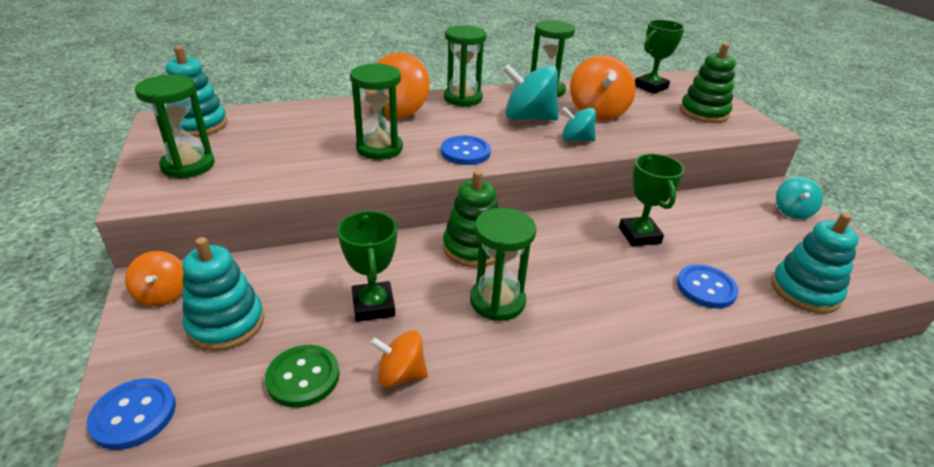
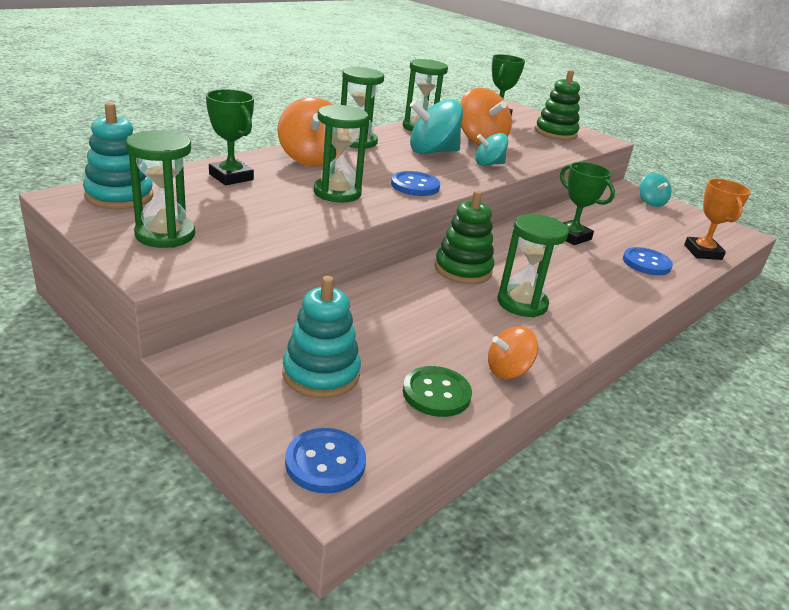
camera: 30 degrees left, 5 degrees down
orange spinning top [125,251,184,307] -> none
green trophy [337,211,397,322] -> green trophy moved to [206,89,254,185]
turquoise stacking toy [771,213,859,314] -> orange trophy [684,179,751,260]

